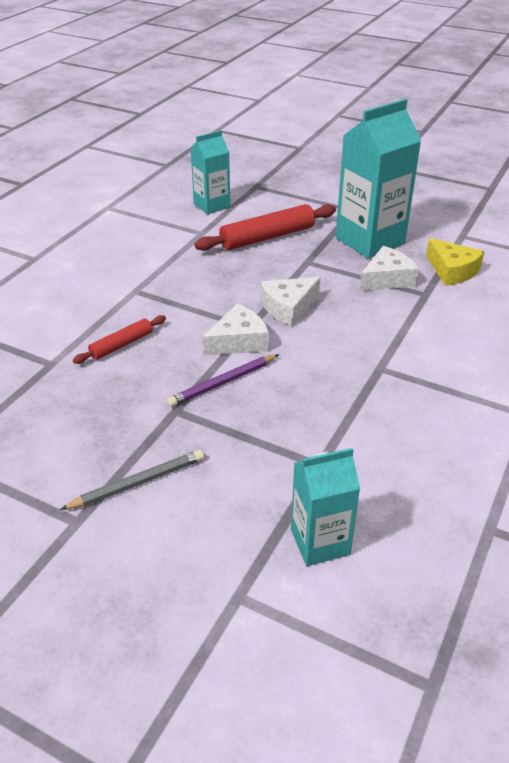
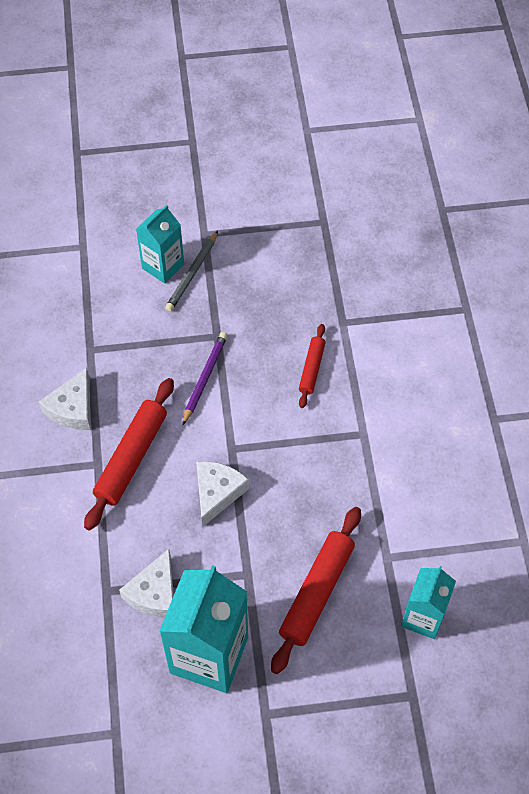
camera: 145 degrees right, 20 degrees up
white cheese [202,304,269,356] -> white cheese moved to [39,368,91,430]
turquoise carton [291,448,360,566] -> turquoise carton moved to [136,205,184,283]
yellow cheese [426,238,485,286] -> none
none -> red rolling pin [84,378,174,531]

